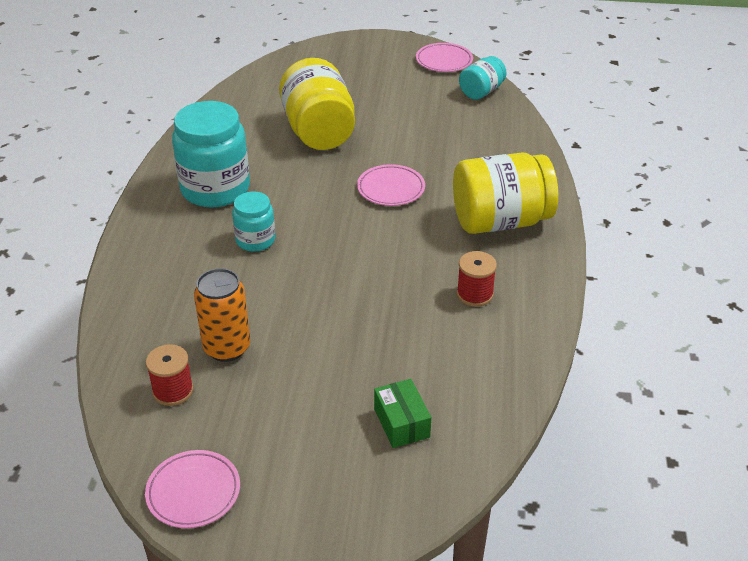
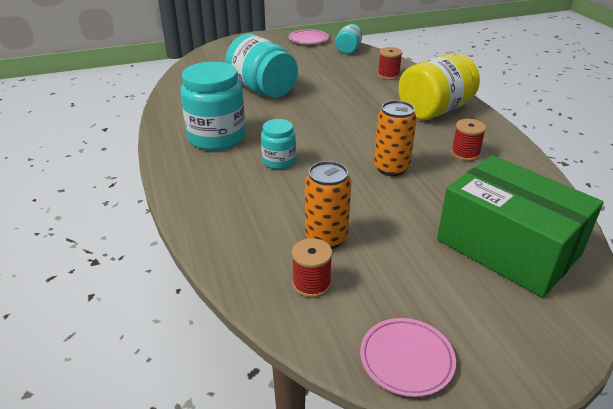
camera: 25 degrees left, 5 degrees down
yellow jar [279,58,355,150] -> turquoise jar [225,34,298,98]
pink plate [357,164,425,206] -> none
green box [374,379,431,448] -> green box [437,155,603,298], size x2.48
none -> orange can [374,100,417,176]
none -> red spool [378,47,402,80]

